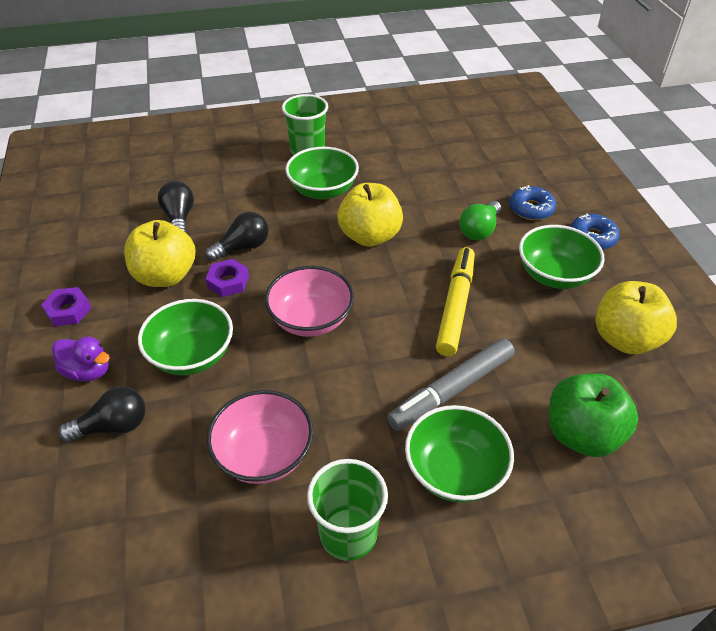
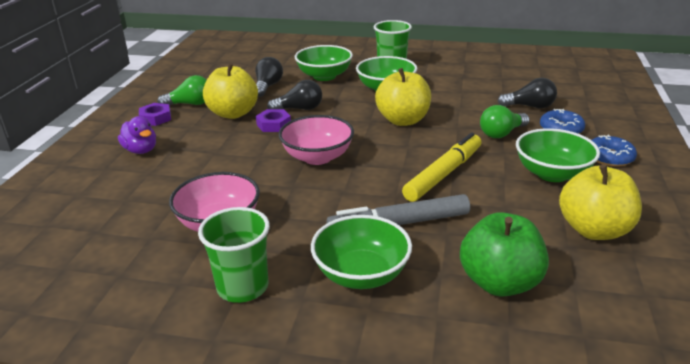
camera: 25 degrees right, 15 degrees down
black light bulb [58,386,145,442] -> black light bulb moved to [497,78,557,109]
green bowl [138,299,233,375] -> green bowl moved to [295,45,353,81]
none -> green light bulb [157,75,207,105]

